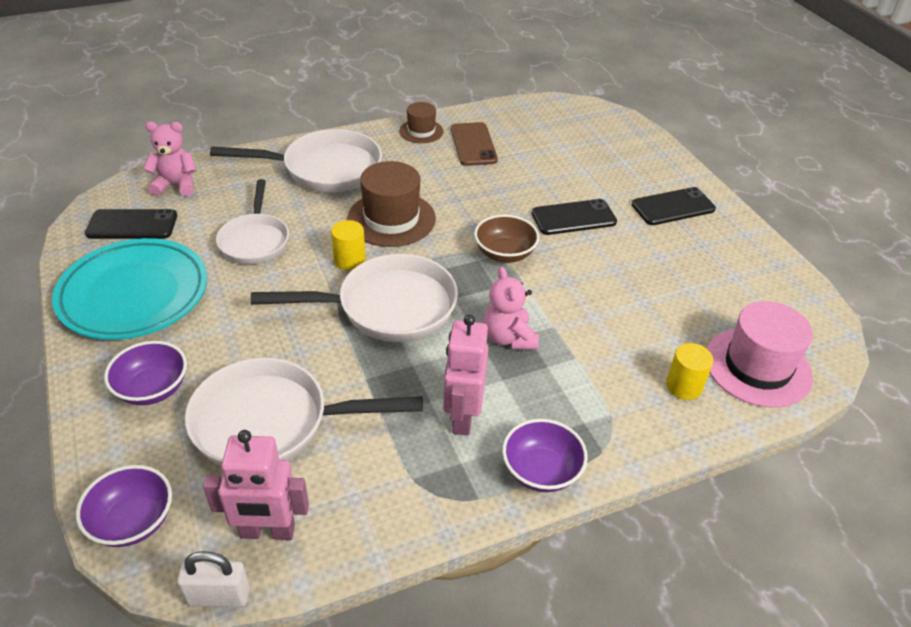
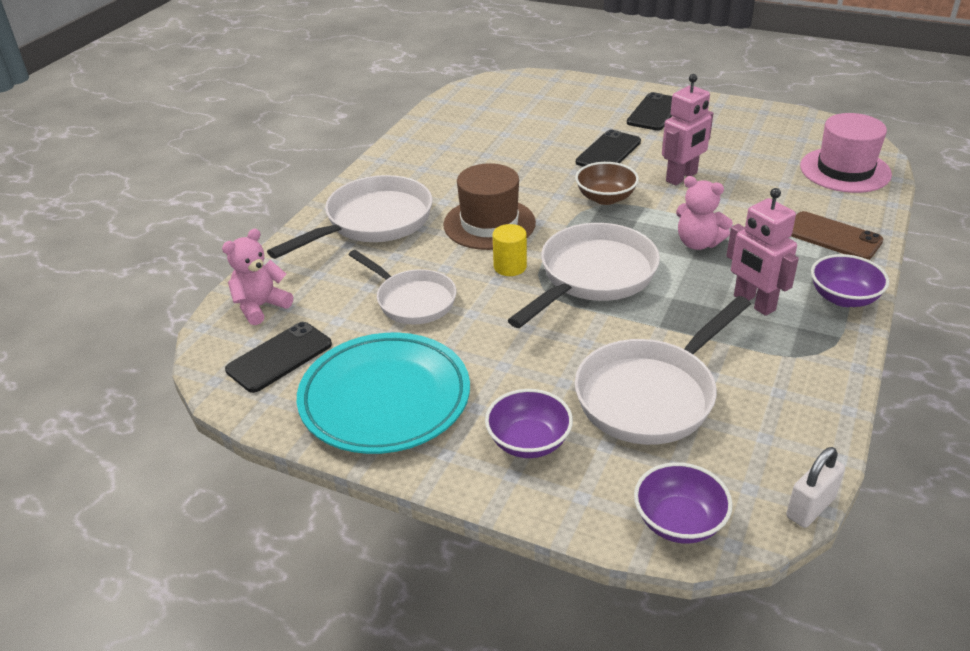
camera: 40 degrees left, 5 degrees down
pink robot [203,430,309,540] -> pink robot moved to [662,74,713,185]
brown hat [399,102,443,143] -> none
brown phone [451,122,498,166] -> brown phone moved to [791,211,883,260]
yellow cylinder [666,343,713,400] -> none

